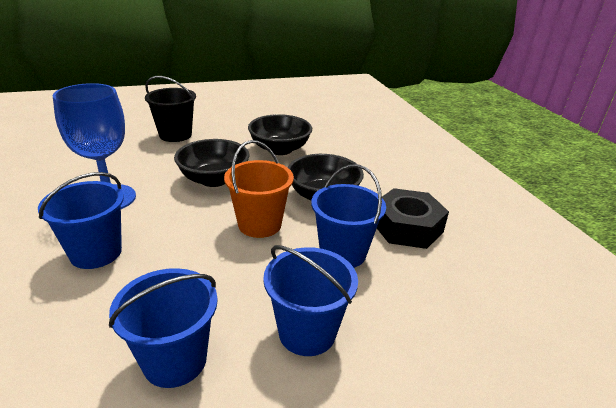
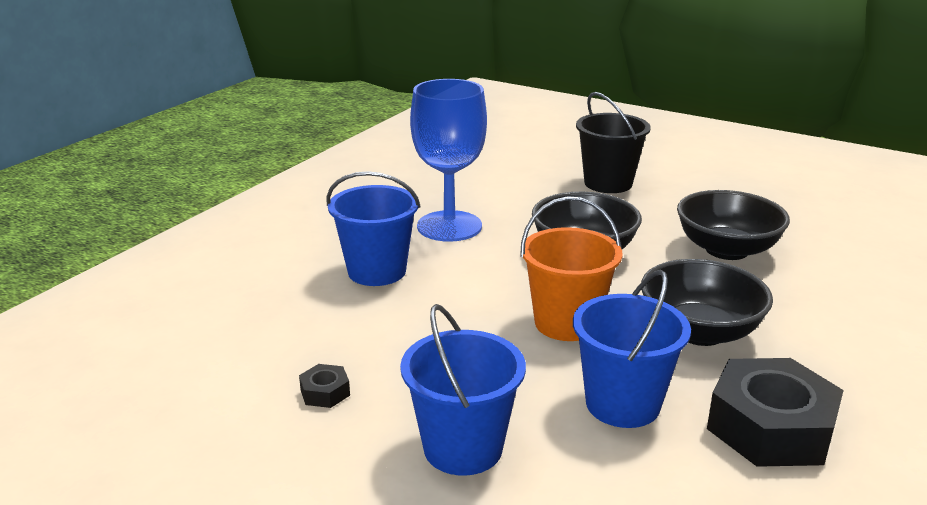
camera: 50 degrees right, 5 degrees down
blue bucket [109,268,218,388] -> black nut [299,364,350,408]

